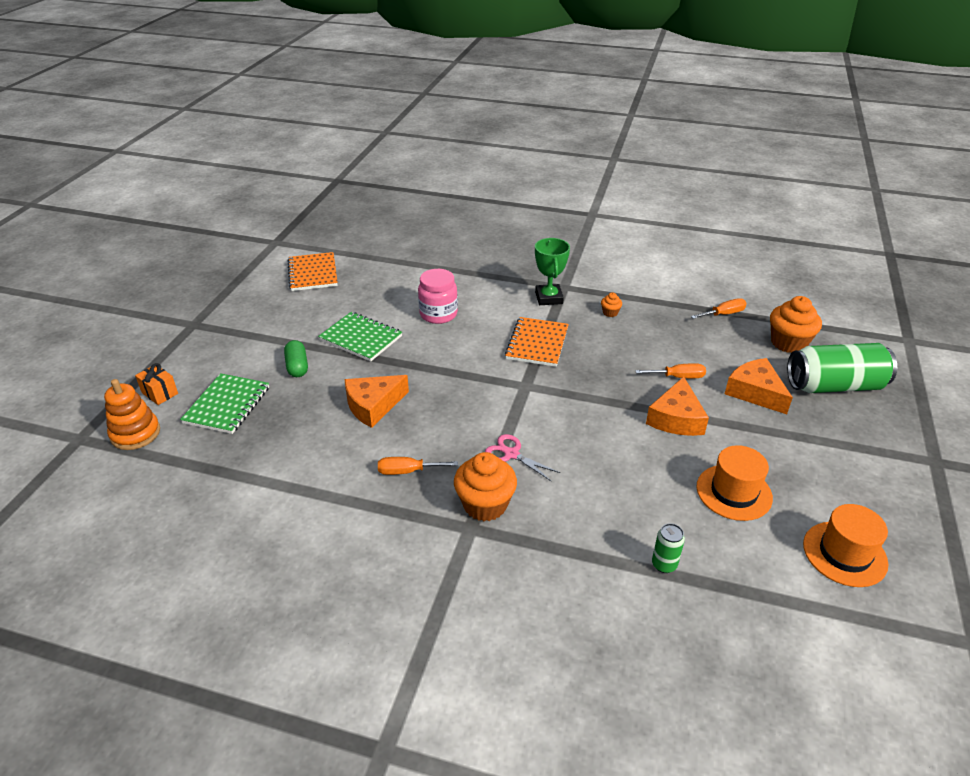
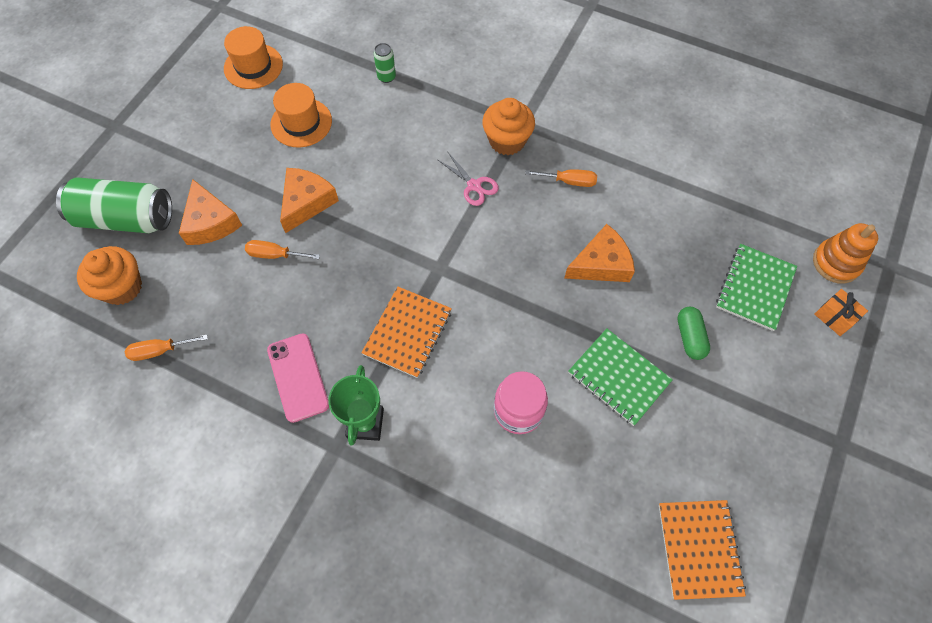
camera: 170 degrees left, 25 degrees up
orange cupcake [601,292,622,317] -> pink phone [267,333,329,423]

